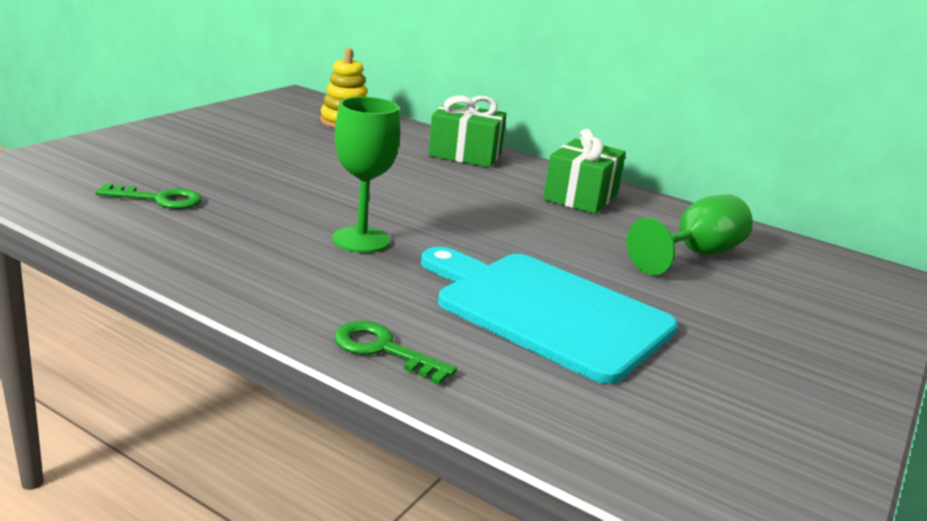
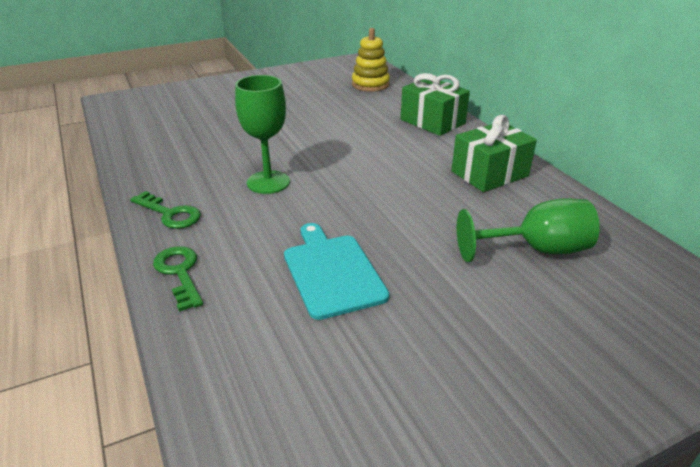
camera: 35 degrees right, 10 degrees up
green key [95,183,202,209] -> green key moved to [130,191,201,229]
turquoise cutting board [421,247,678,384] -> turquoise cutting board [284,223,389,320], size x0.64

